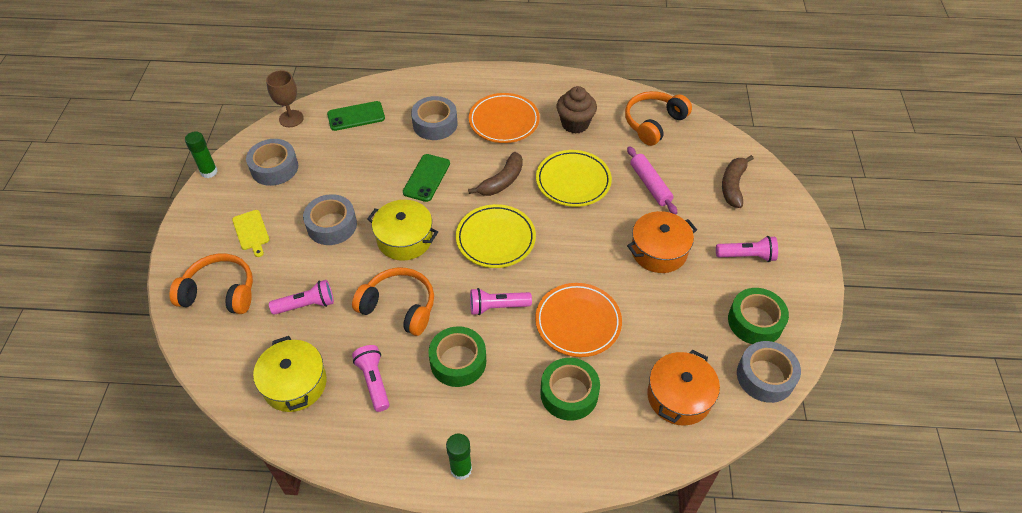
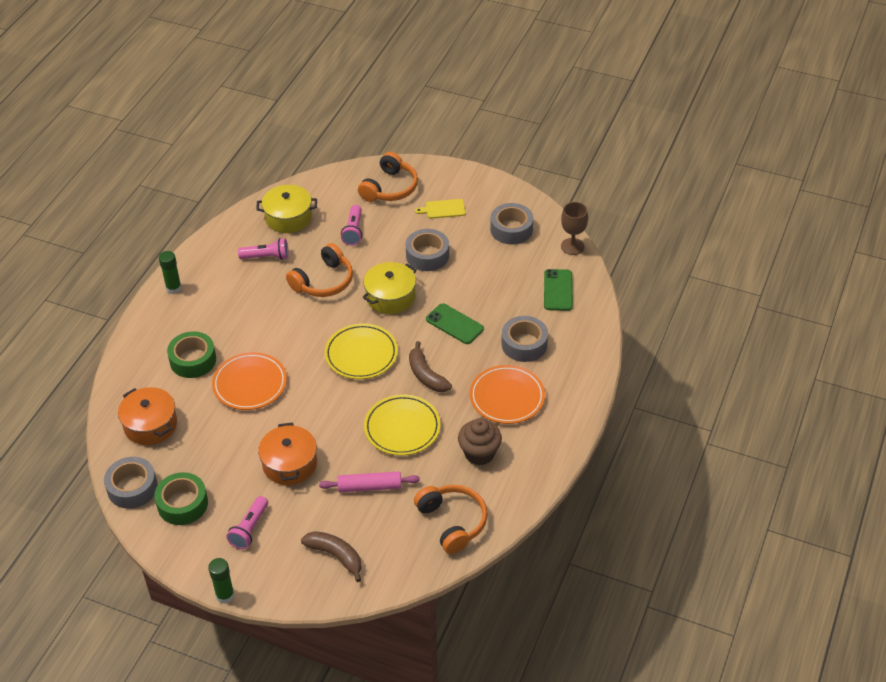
camera: 110 degrees right, 5 degrees down
green glue stick [185,131,218,178] -> green glue stick moved to [208,558,235,604]
green tape [428,326,486,387] -> none
pink flashlight [470,288,532,315] -> none

